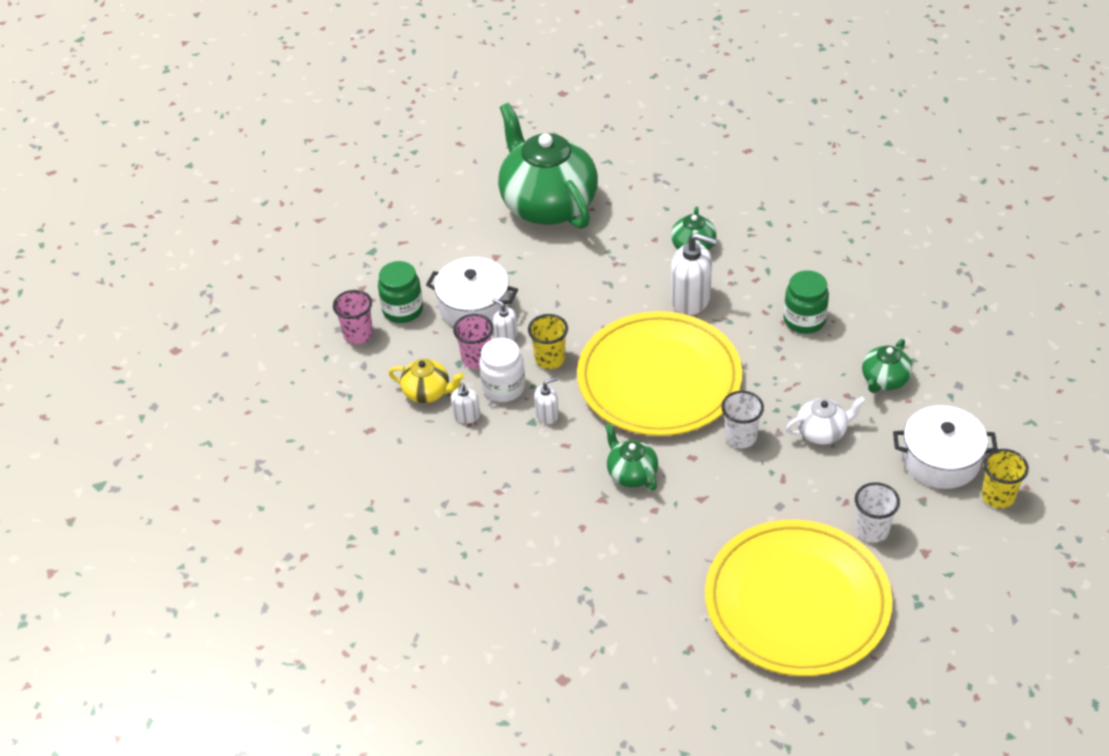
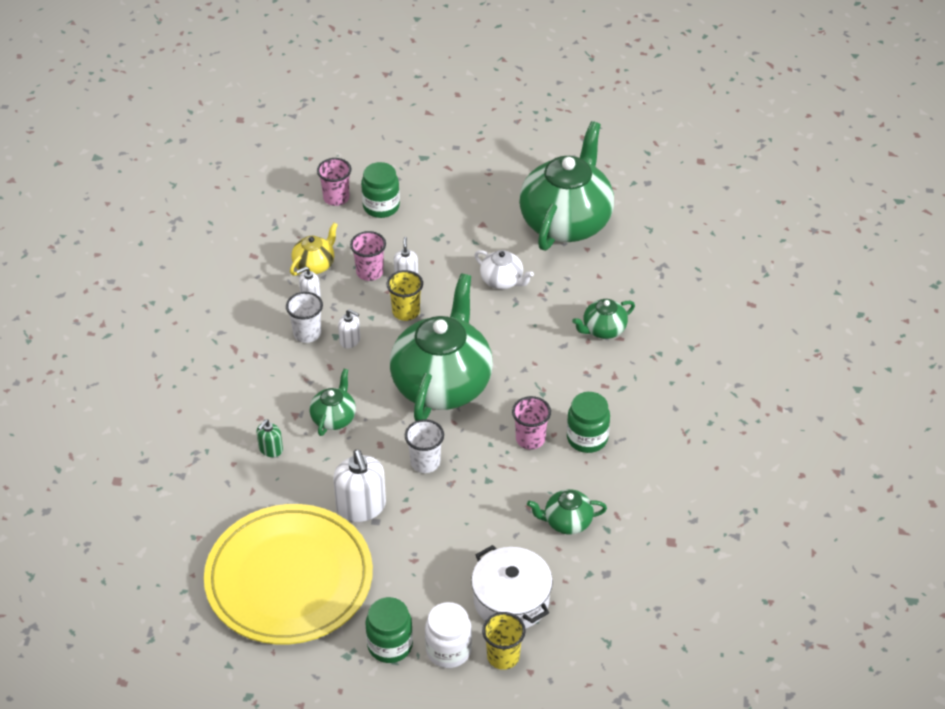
camera: 50 degrees right, 0 degrees up
yellow teapot [389,359,464,403] -> yellow teapot turned 120 degrees counterclockwise [290,223,338,276]
white pot [426,257,518,326] -> none
white jar [479,338,525,402] -> white jar moved to [425,602,472,668]
yellow plate [577,311,742,436] -> green teapot [390,274,493,421]
white soap dispenser [671,233,717,315] -> white soap dispenser moved to [333,450,386,522]
white teapot [786,396,866,444] -> white teapot moved to [474,250,534,289]
white cup [855,482,900,543] -> white cup moved to [286,292,323,343]
none -> green soap dispenser [257,419,283,457]
none -> green jar [365,597,413,663]
none -> pink cup [512,396,551,450]

